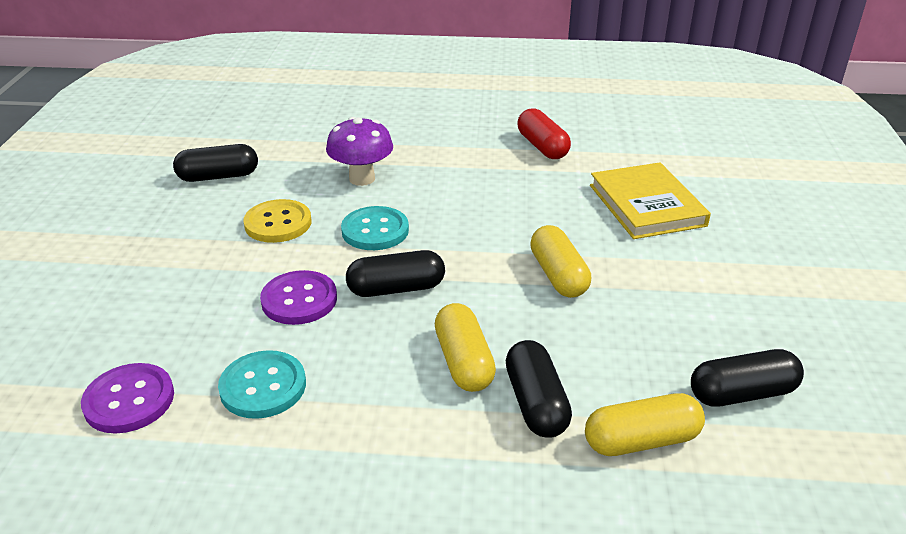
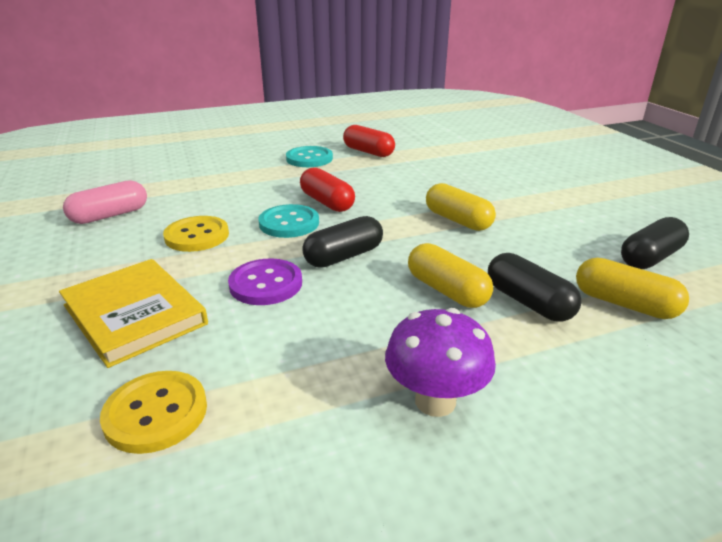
camera: 25 degrees left, 5 degrees down
purple button [81,363,174,434] -> yellow button [100,371,207,454]
black capsule [173,144,258,182] -> pink capsule [63,180,147,224]
turquoise button [218,350,306,419] -> turquoise button moved to [286,146,333,167]
purple mushroom [326,117,393,186] -> purple mushroom moved to [385,308,496,417]
yellow capsule [585,393,705,456] -> yellow capsule turned 75 degrees clockwise [576,258,689,319]
yellow book [590,162,711,239] -> yellow book moved to [59,259,208,368]
none -> red capsule [300,167,355,212]

